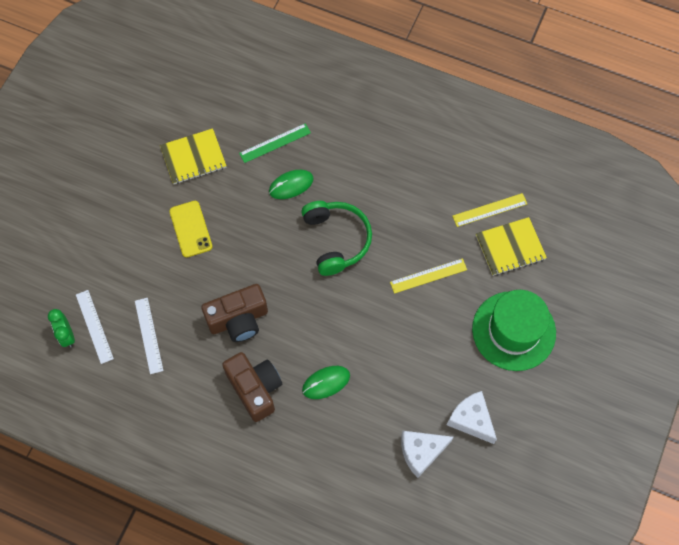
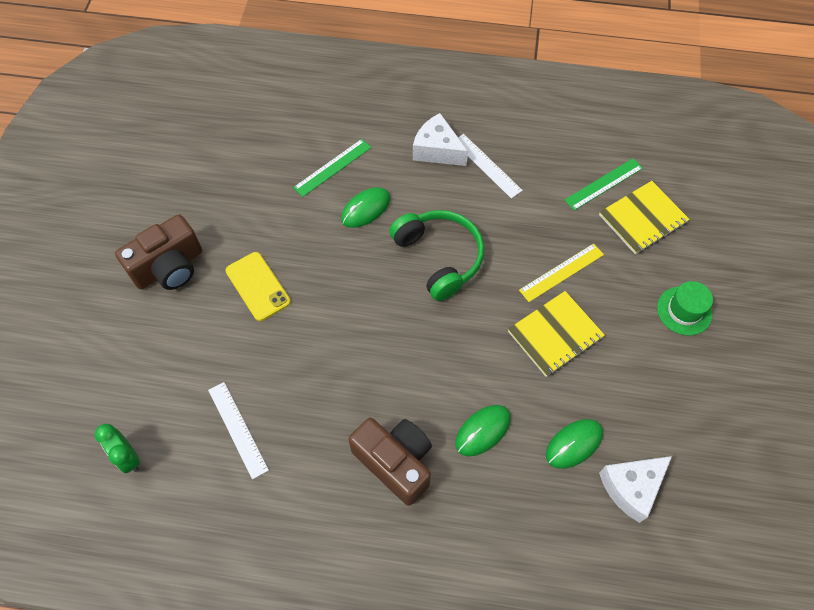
camera: 15 degrees left, 5 degrees down
white ruler [76,290,114,364] -> white ruler moved to [458,134,523,198]
yellow notebook [160,128,227,184] -> yellow notebook moved to [508,291,605,377]
brown camera [201,284,268,342] -> brown camera moved to [115,214,202,290]
white cheese [447,391,497,444] -> white cheese moved to [413,113,468,166]
yellow ruler [452,193,527,227] -> green ruler [565,158,643,210]
green hat [472,290,556,371] -> green hat [657,281,713,336], size x0.53
none -> green mouse [546,419,603,469]

